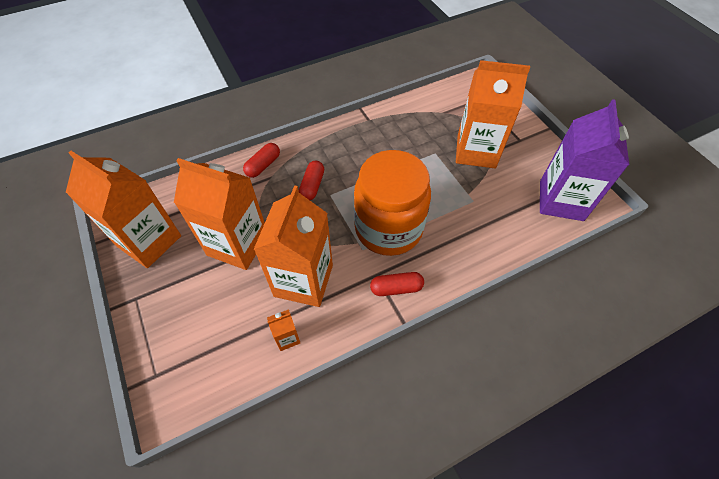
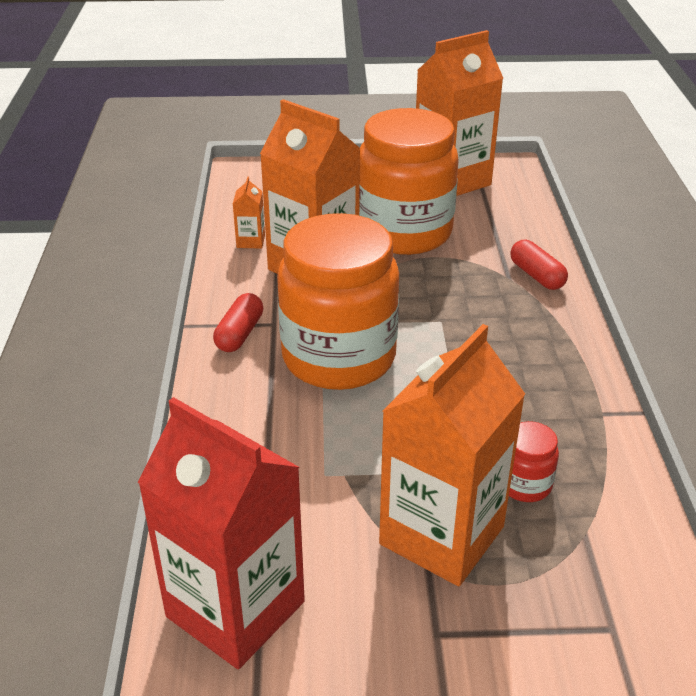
camera: 115 degrees right, 20 degrees down
orange carton [174,158,265,270] -> orange jar [359,108,459,255]
red capsule [299,161,324,200] -> none
purple carton [540,99,629,221] -> red carton [138,397,305,669]
none -> red jar [509,421,559,502]

